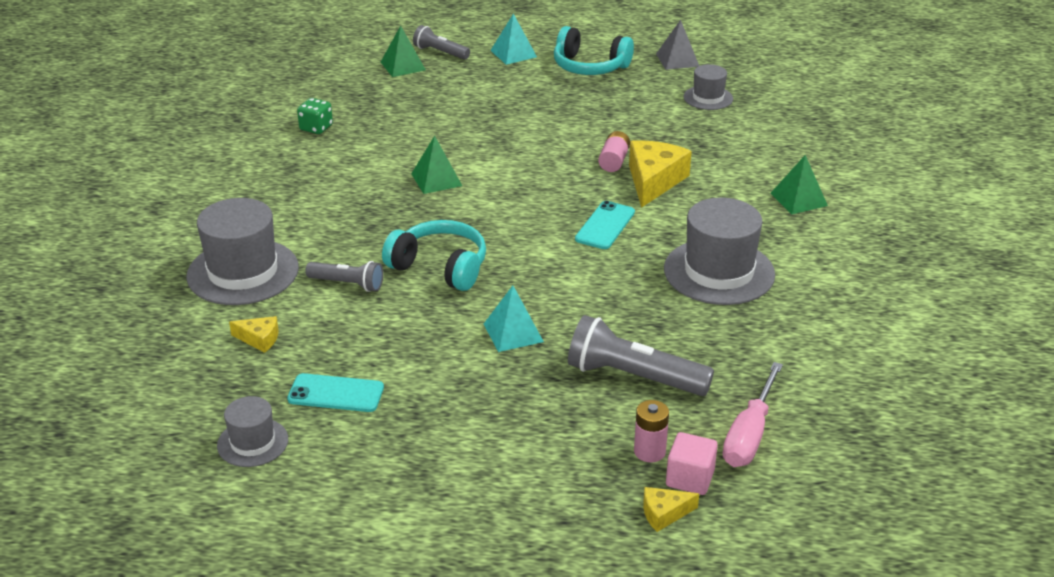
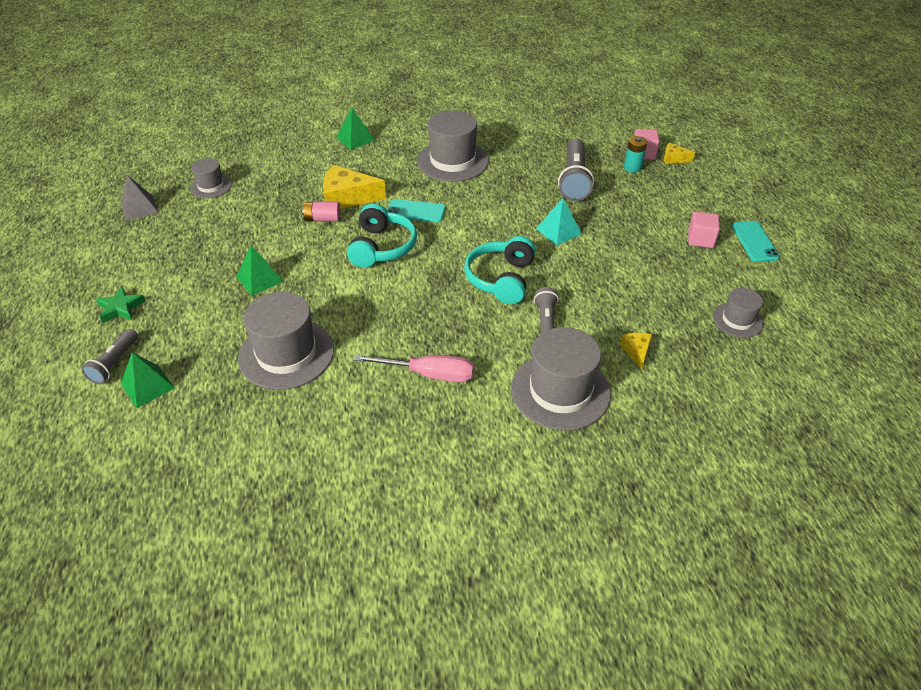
camera: 105 degrees left, 10 degrees up
turquoise phone [287,373,384,412] -> turquoise phone moved to [732,221,780,262]
green dice [297,98,333,134] -> none
green pyramid [411,136,462,194] -> green pyramid moved to [236,245,283,296]
turquoise pyramid [490,14,537,65] -> green star [96,286,145,323]
turquoise headphones [554,26,634,75] -> turquoise headphones moved to [347,203,417,268]
pink battery [634,400,669,462] -> turquoise battery [624,136,647,173]
yellow cheese [643,487,699,532] -> yellow cheese turned 135 degrees clockwise [664,143,695,164]
pink screwdriver [723,362,783,467] -> pink screwdriver moved to [354,354,474,382]
none -> grey hat [238,292,334,390]
none -> pink cube [688,212,720,248]

